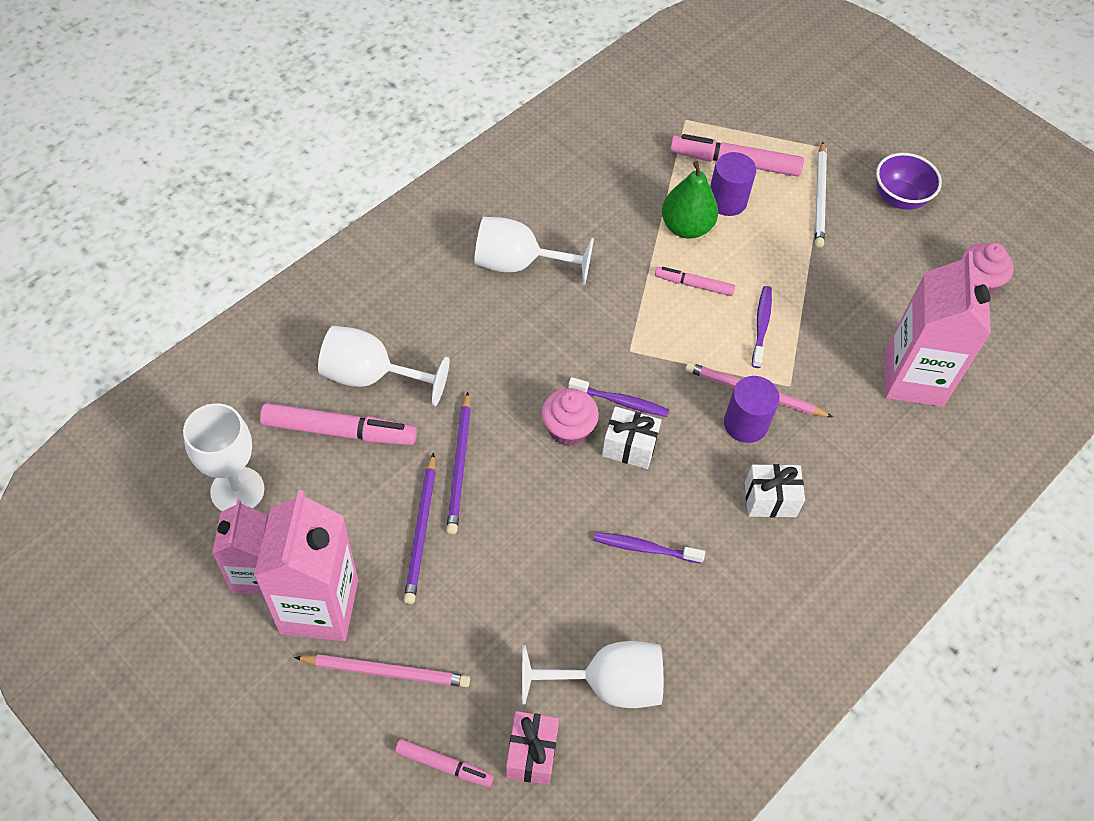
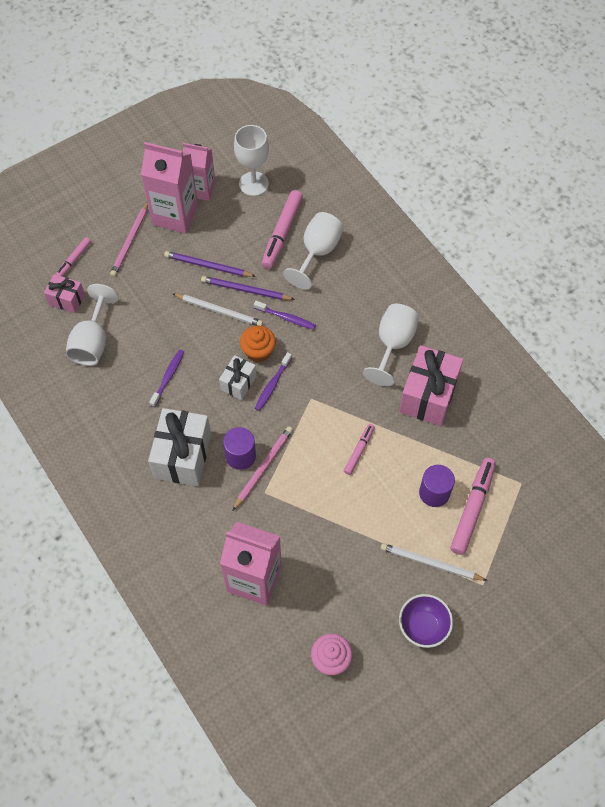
camera: 105 degrees right, 5 degrees up
pink cupcake [542,388,599,446] -> orange cupcake [240,326,276,362]
green pear [662,161,718,239] -> none
white gift [745,464,805,517] -> white gift [148,408,211,486], size x1.81
purple toothbrush [752,286,772,368] -> purple toothbrush moved to [254,301,316,330]
none -> white pencil [173,294,263,326]
none -> pink gift [399,345,463,426]

